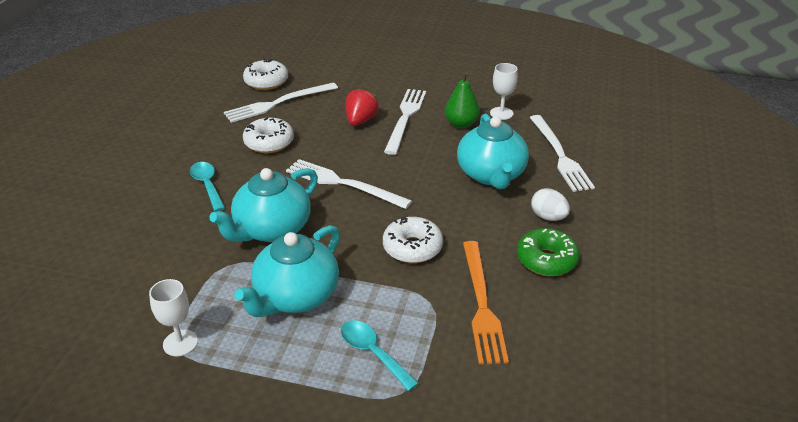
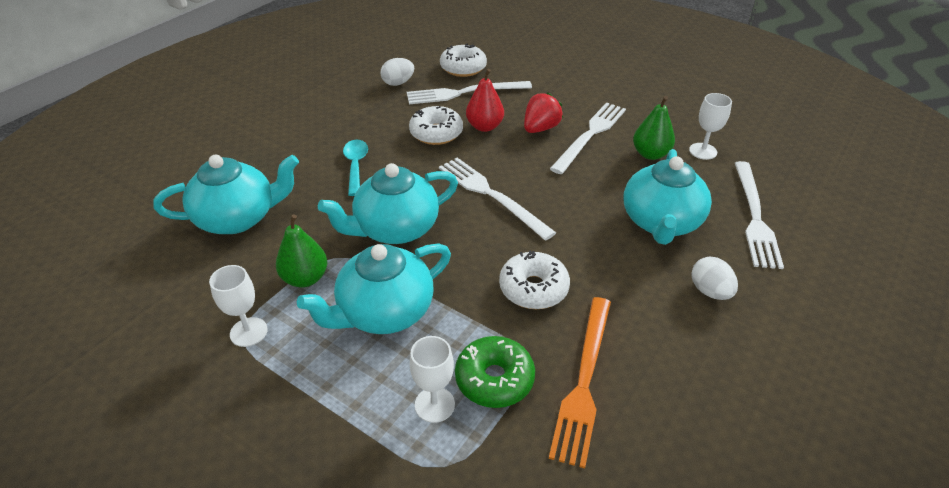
camera: 20 degrees right, 5 degrees up
turquoise spoon [341,320,419,391] -> white goblet [410,336,455,423]
green donut [517,228,580,276] -> green donut moved to [455,336,535,408]
none -> turquoise teapot [153,155,299,234]
none -> green pear [276,214,328,288]
none -> white egg [381,58,414,86]
none -> red pear [466,69,504,132]

